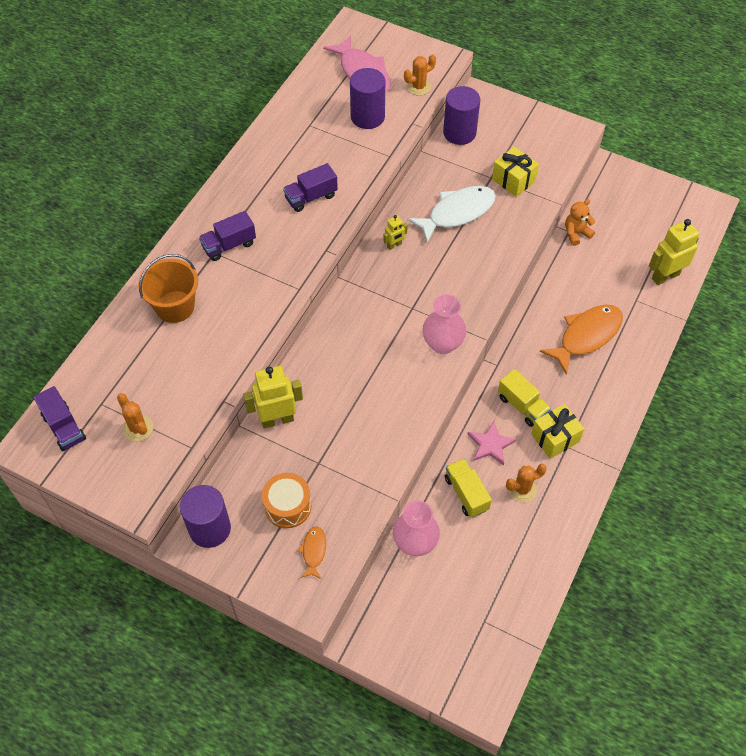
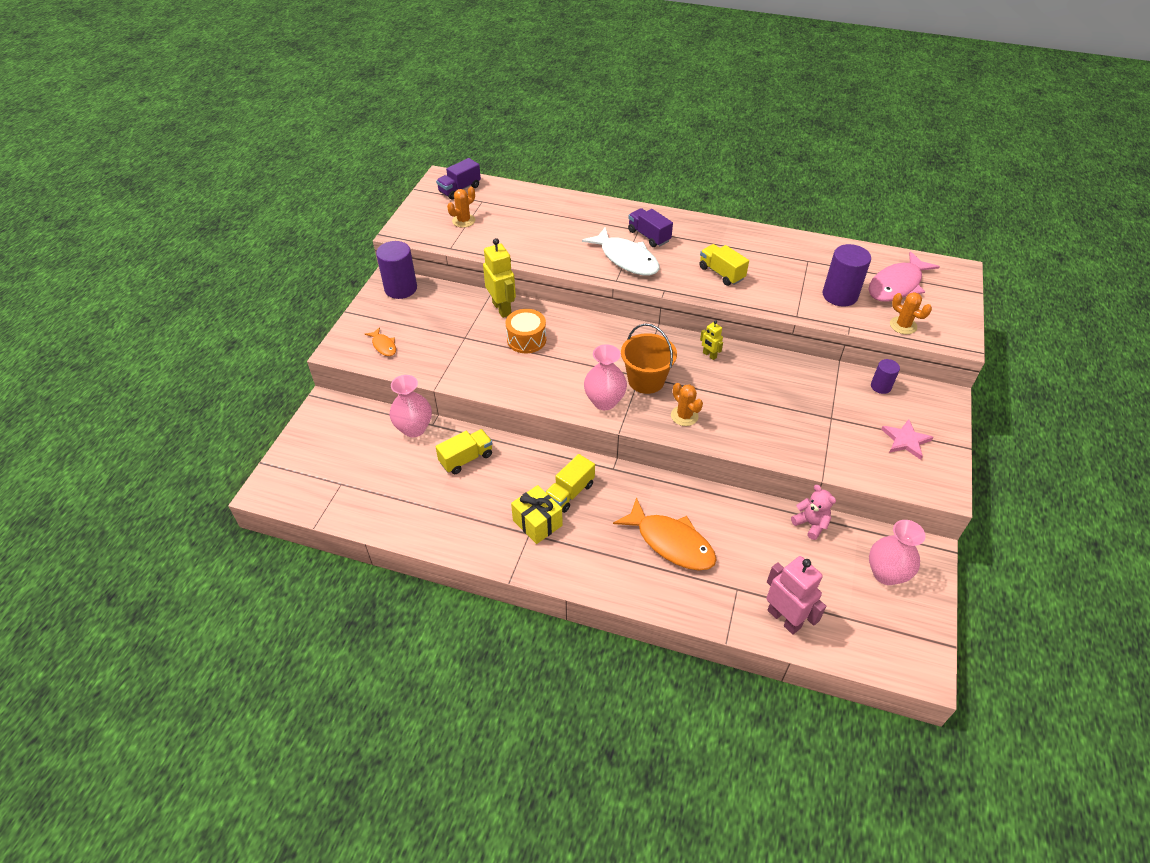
camera: 80 degrees right, 10 degrees down
orange bucket [138,254,198,323] -> orange bucket moved to [621,323,677,394]
orange drum [262,473,312,528] -> orange drum moved to [506,309,546,354]
purple truck [283,163,338,212] -> yellow truck [699,244,749,286]
orange fish [297,526,326,579] -> orange fish turned 60 degrees clockwise [365,327,396,356]
white fish [407,186,496,243] -> white fish moved to [582,227,659,276]
purple cylinder [443,86,480,145] -> purple cylinder [871,359,900,394], size x0.56
pink star [467,421,516,466] -> pink star moved to [881,419,933,460]
yellow gift [492,146,539,197] -> none
orange cactus [506,464,547,502] -> orange cactus moved to [671,383,703,426]
orange teddy bear [565,199,595,246] -> pink teddy bear [791,485,836,540]
yellow robot [649,219,699,285] -> pink robot [766,556,826,634]
none -> pink vase [869,520,926,585]

